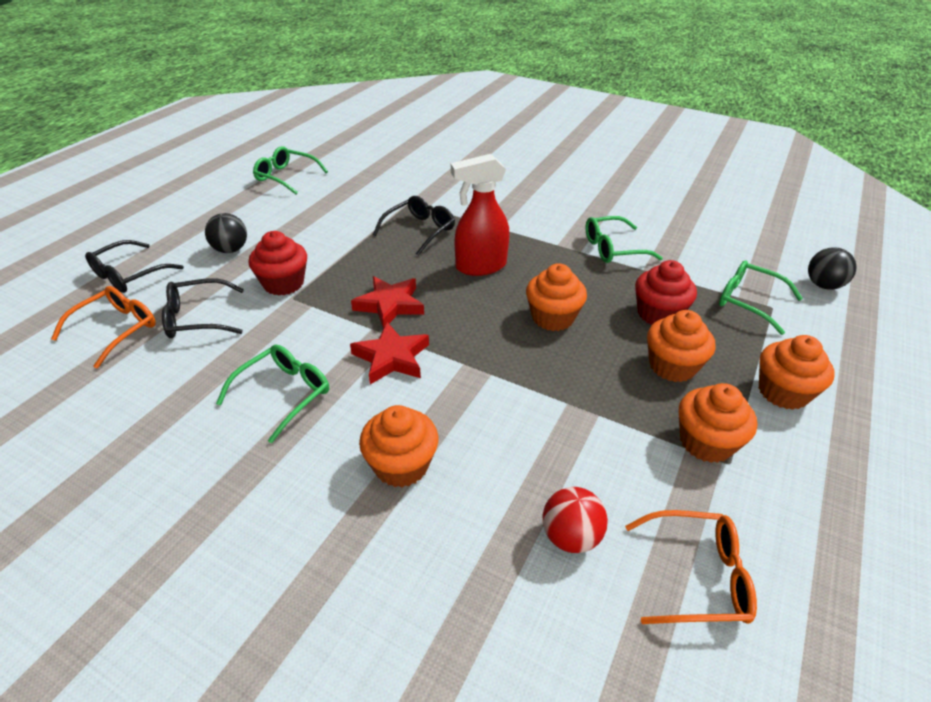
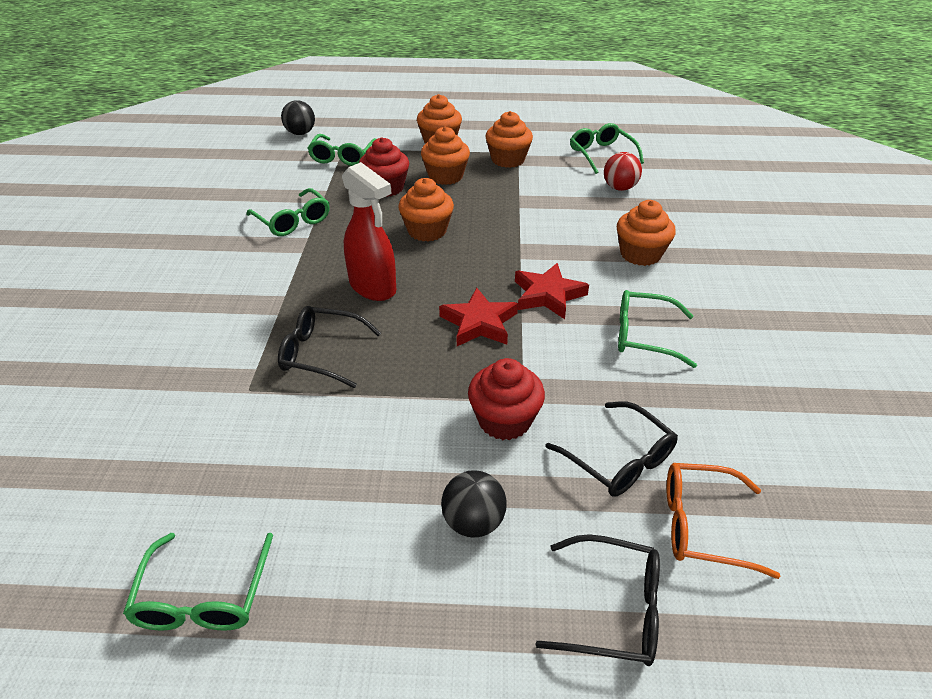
camera: 115 degrees left, 0 degrees up
orange glasses [625,510,757,624] -> green glasses [570,123,644,174]

